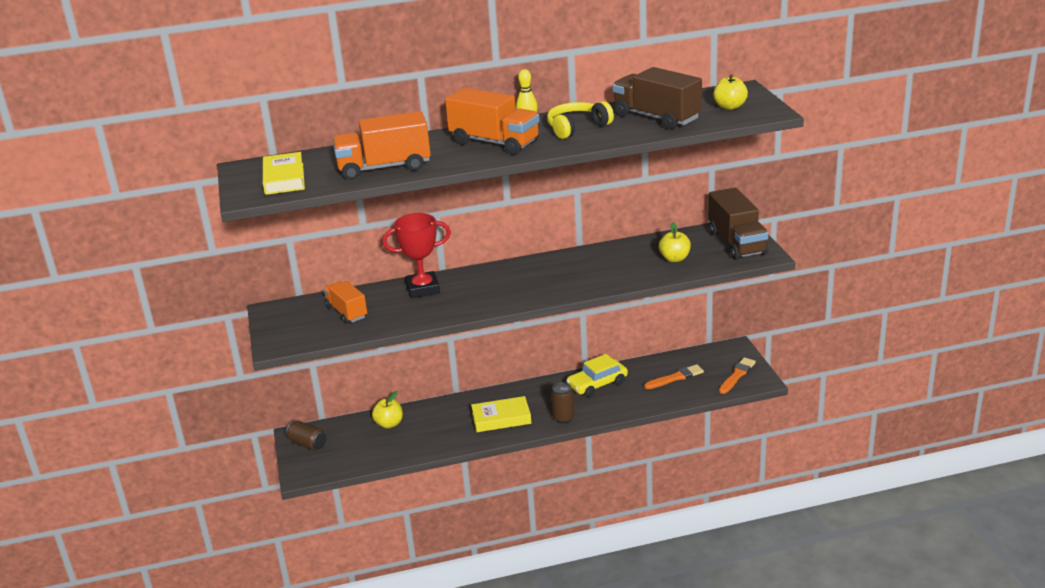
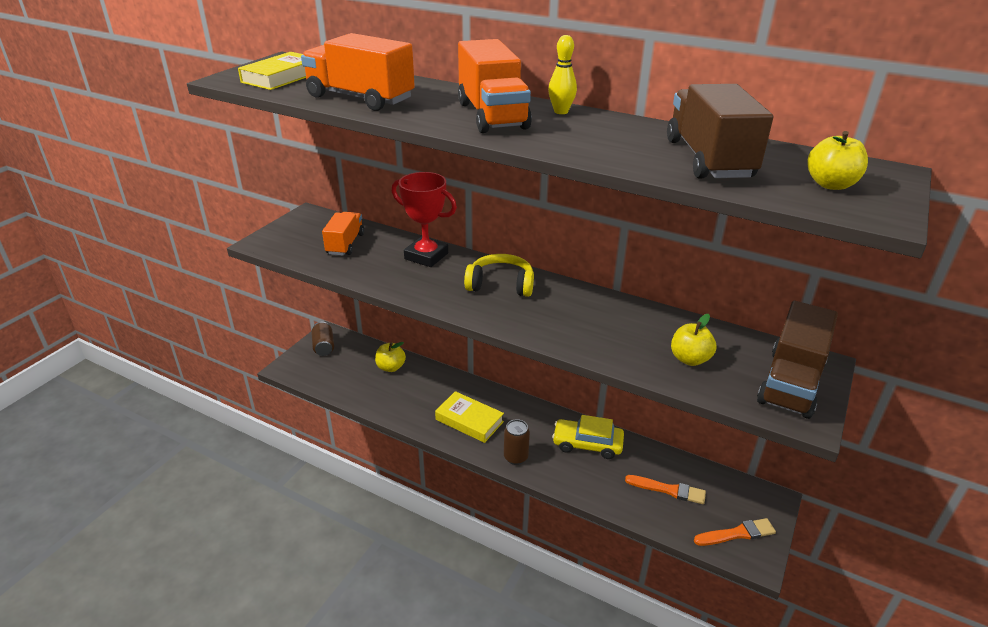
camera: 40 degrees right, 5 degrees up
yellow headphones [547,101,614,139] -> yellow headphones moved to [464,254,534,297]

